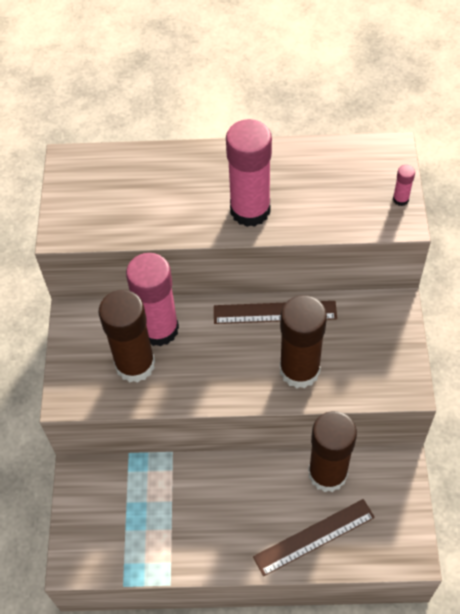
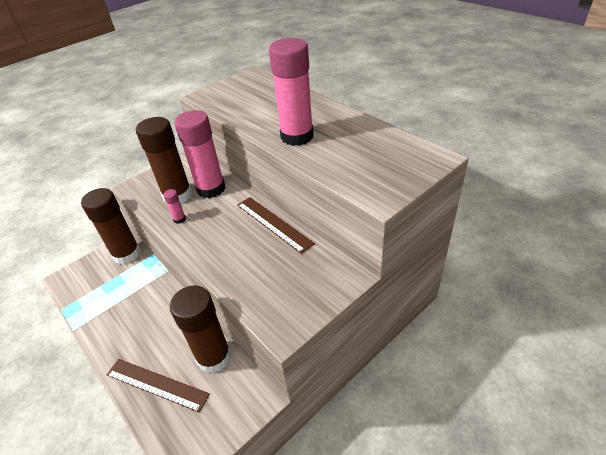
camera: 50 degrees right, 15 degrees down
brown glue stick [280,295,327,388] -> brown glue stick moved to [81,188,141,264]
pink glue stick [393,165,415,206] -> pink glue stick moved to [163,189,186,224]

